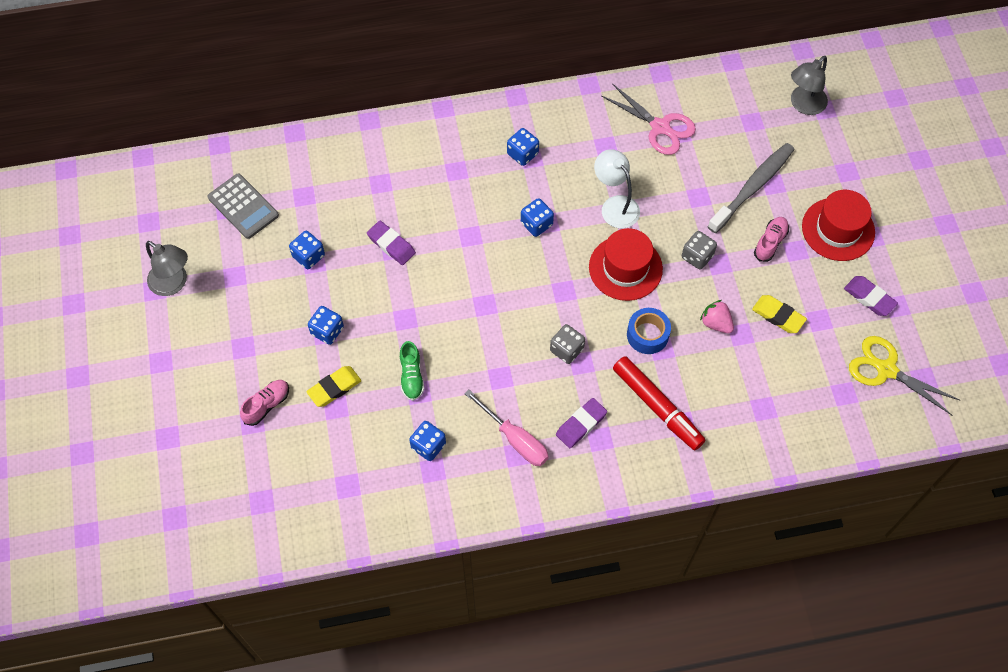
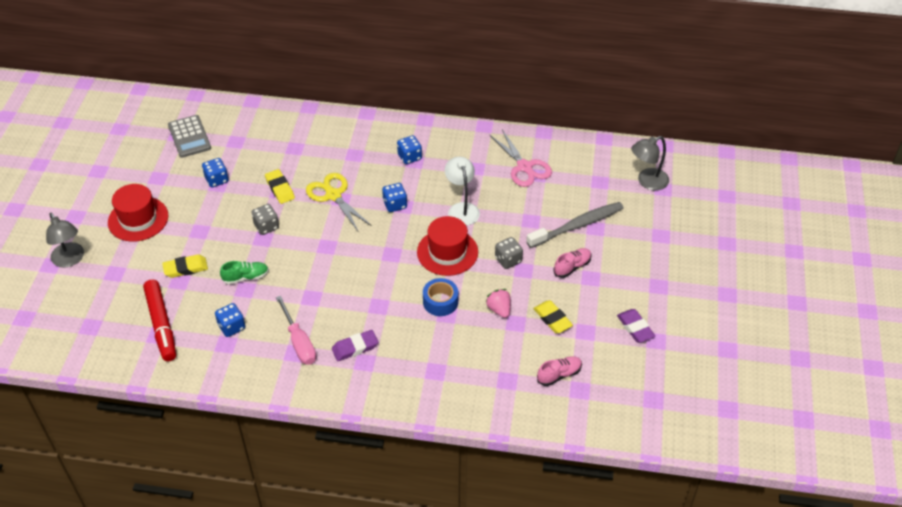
camera: 20 degrees right, 15 degrees down
grey lamp [146,241,188,296] -> grey lamp moved to [46,213,84,267]
pink shoe [240,380,289,426] -> pink shoe moved to [537,356,582,386]
blue dice [308,306,344,345] -> none
purple eraser [367,221,416,265] -> yellow eraser [265,169,295,204]
green shoe [400,341,424,401] -> green shoe turned 120 degrees counterclockwise [220,261,269,284]
grey dice [550,324,585,364] -> grey dice moved to [251,204,279,235]
red marker [613,356,705,450] -> red marker moved to [143,279,176,361]
red hat [802,190,875,261] -> red hat moved to [108,184,169,242]
yellow scissors [849,336,961,415] -> yellow scissors moved to [306,173,372,232]

